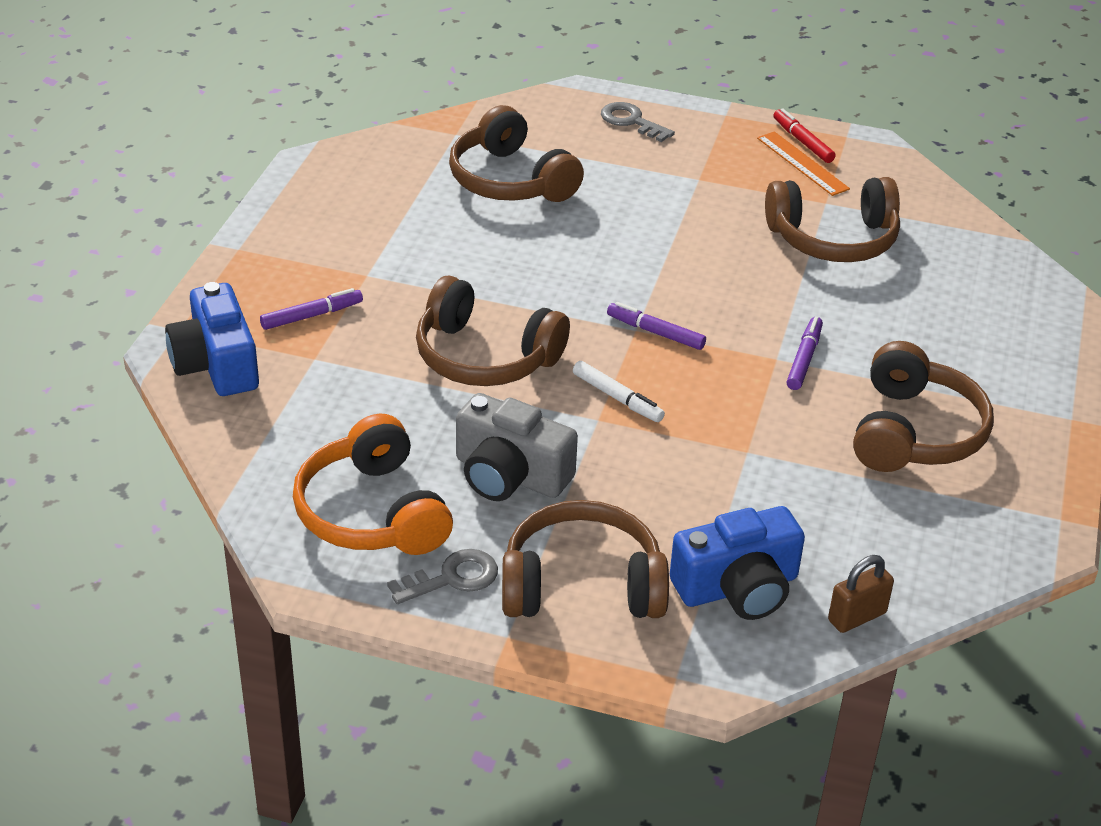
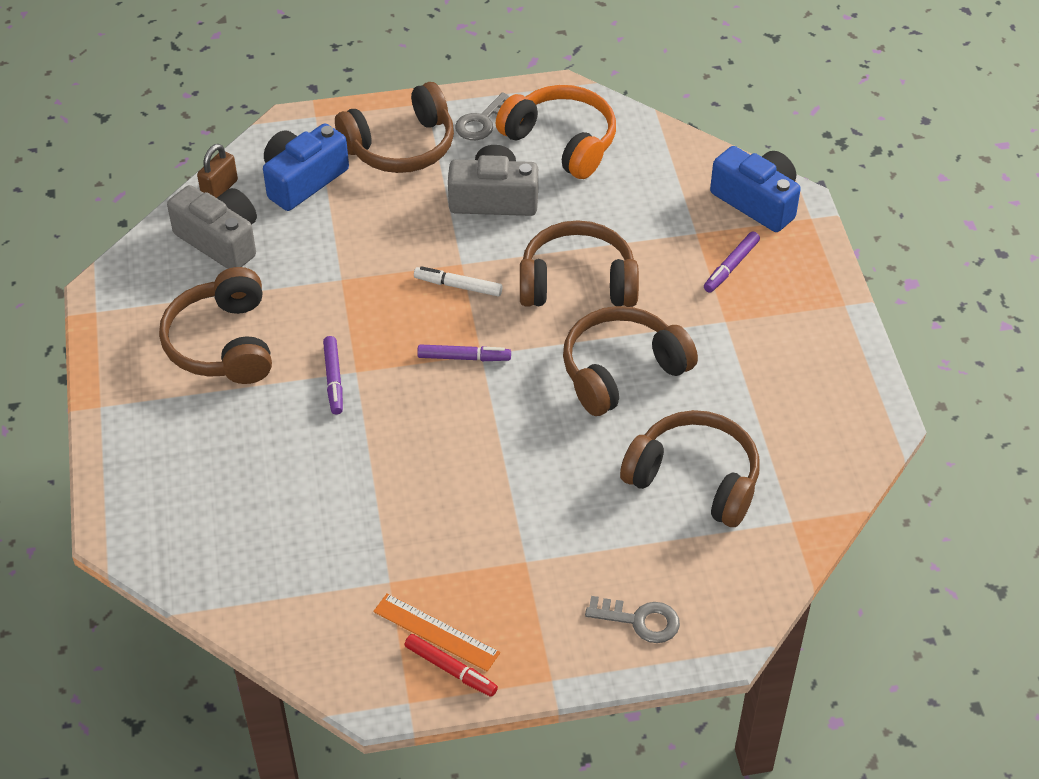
camera: 155 degrees right, 10 degrees up
brown headphones [765,177,900,262] -> brown headphones moved to [563,306,698,416]
none -> grey camera [167,185,257,269]

